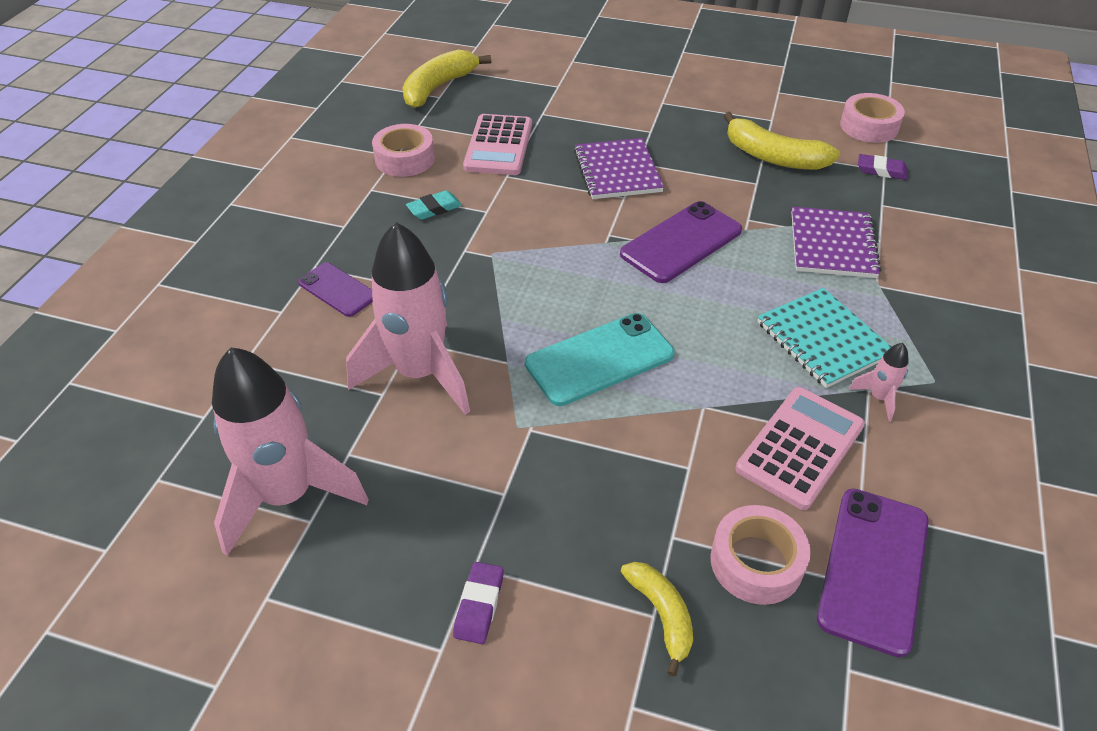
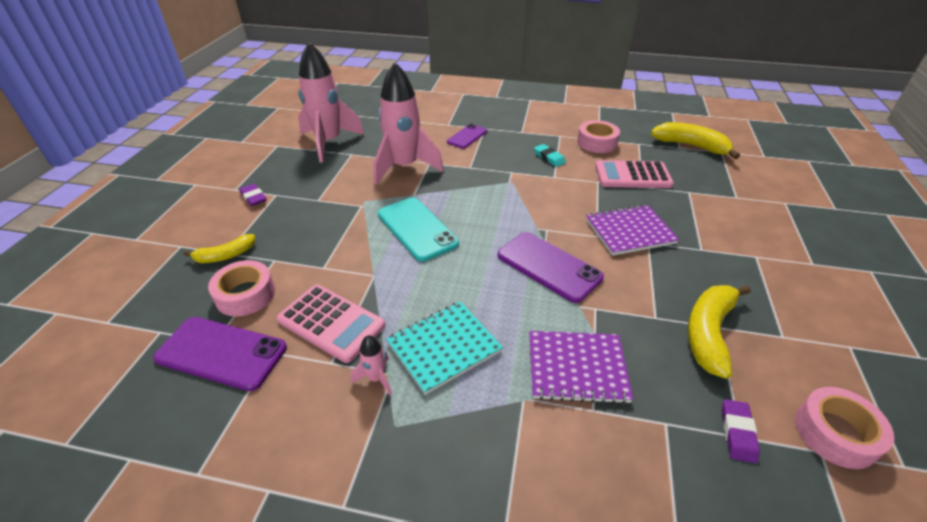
camera: 85 degrees right, 5 degrees down
purple eraser [453,562,504,644] -> purple eraser turned 45 degrees clockwise [240,184,267,206]

